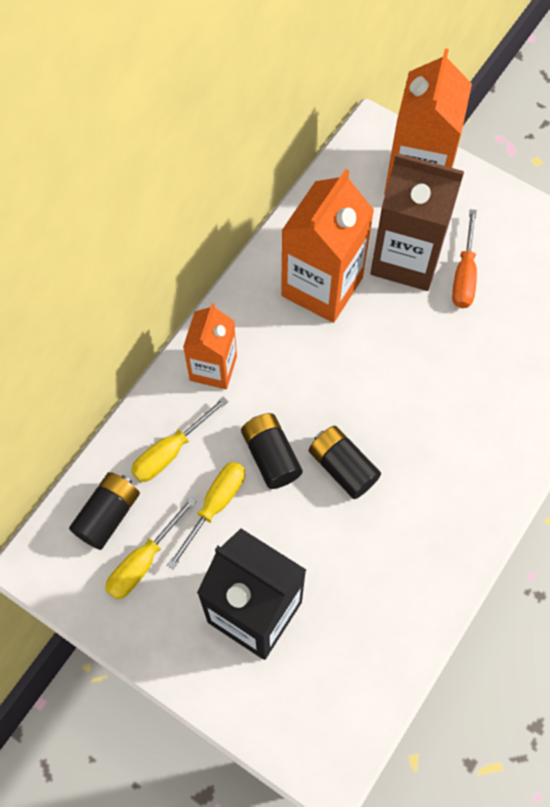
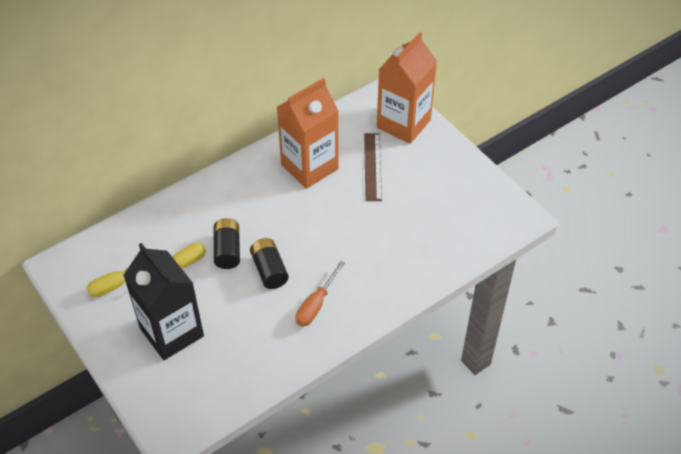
camera: 20 degrees right, 15 degrees down
black battery [69,472,140,550] -> none
yellow screwdriver [131,396,228,482] -> none
orange carton [183,303,237,389] -> none
brown carton [371,153,464,291] -> brown ruler [364,133,382,201]
orange screwdriver [452,209,477,308] -> orange screwdriver moved to [295,261,345,327]

